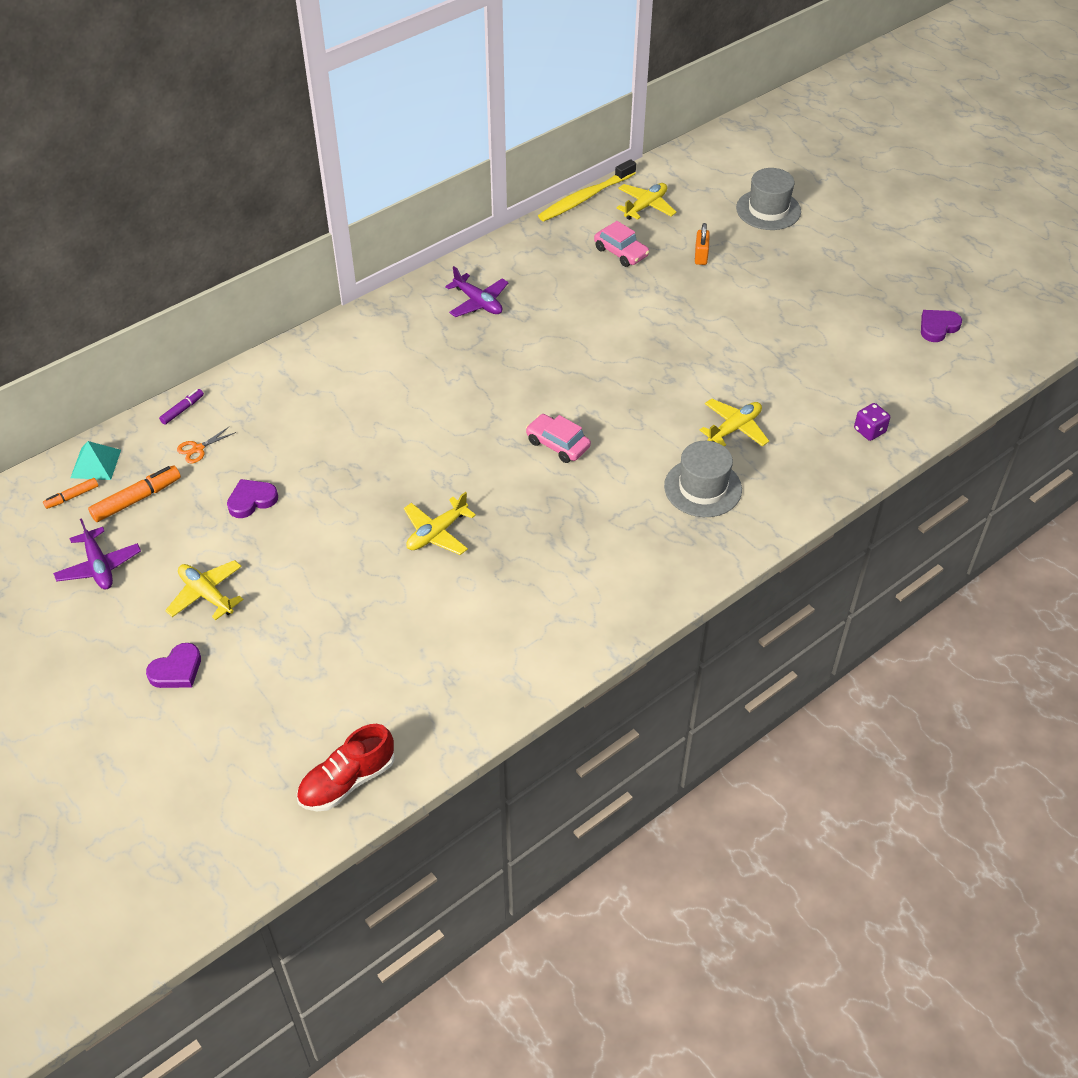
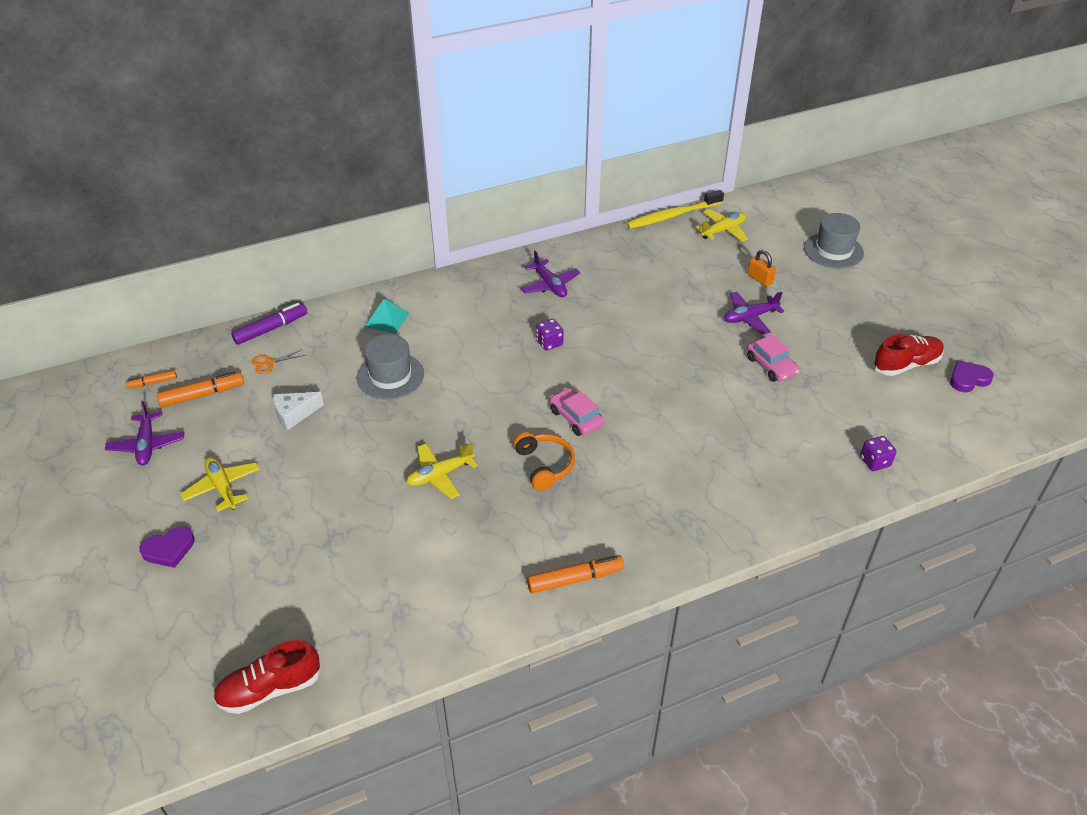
camera: 15 degrees right, 5 degrees down
turquoise pyramid [71,441,121,480] -> turquoise pyramid moved to [365,299,409,334]
purple marker [159,389,204,425] -> purple marker [231,303,307,345], size x1.71
purple heart [227,479,278,518] -> white cheese [273,392,324,431]
pink car [594,221,649,267] -> pink car moved to [747,335,800,382]
grey hat [664,441,742,517] -> grey hat moved to [357,334,424,400]
orange padlock [695,223,710,265] -> orange padlock turned 60 degrees counterclockwise [747,250,776,287]
yellow plane [700,399,769,447] -> none
none -> orange headphones [513,432,575,491]
none -> orange marker [527,555,624,594]
none -> purple dice [536,319,564,350]
none -> purple plane [724,292,785,335]
none -> red shoe [873,334,944,376]

